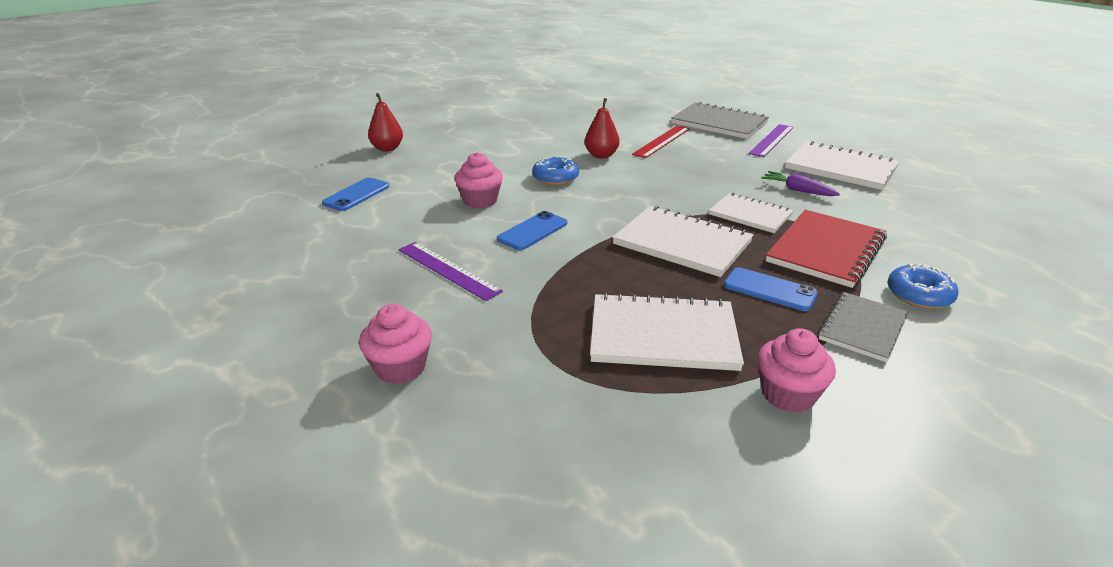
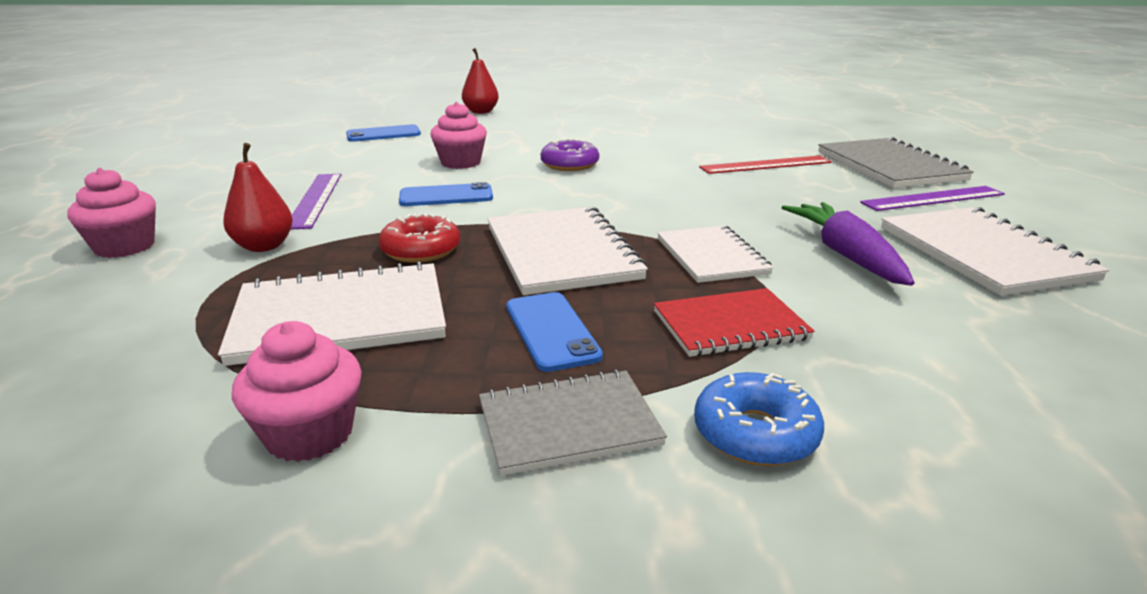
camera: 40 degrees right, 5 degrees down
blue donut [532,156,579,185] -> purple donut [541,139,599,171]
red pear [585,98,620,159] -> red pear moved to [223,143,293,252]
white notebook [590,293,744,371] -> white notebook turned 60 degrees counterclockwise [218,261,446,366]
purple carrot [761,171,840,196] -> purple carrot [781,202,914,286], size x1.52
red notebook [766,210,887,288] -> red notebook [654,288,815,357], size x0.64
none -> red donut [378,213,460,263]

